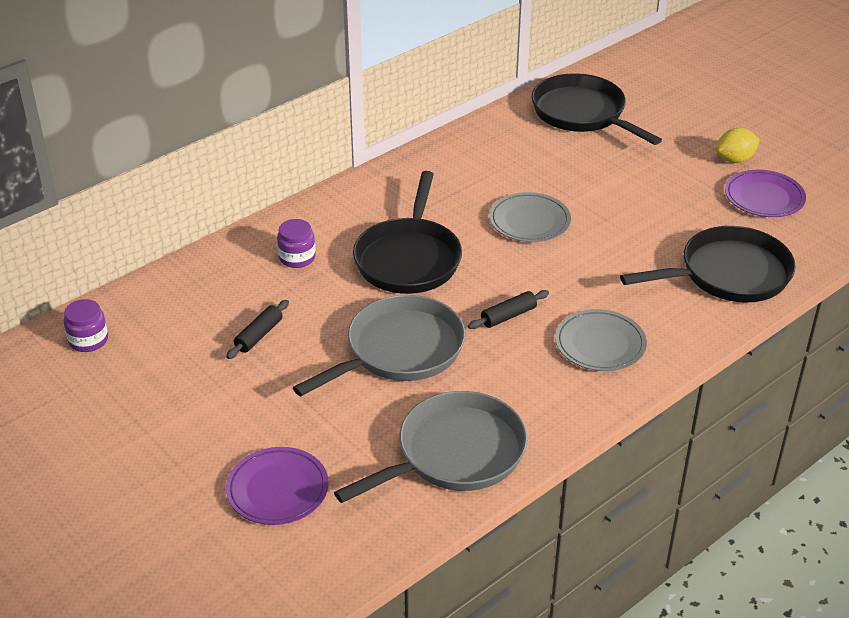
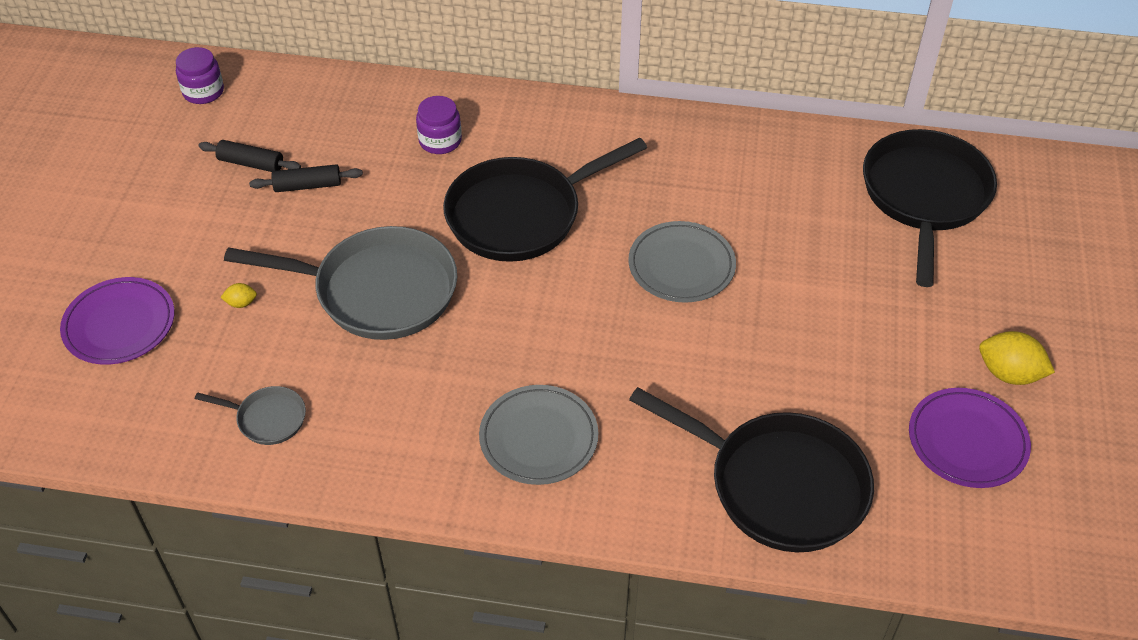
camera: 50 degrees right, 10 degrees up
grey pan [334,391,527,503] -> grey pan [195,386,306,445], size x0.45
black rolling pin [468,290,549,329] -> black rolling pin moved to [198,140,301,172]
none -> yellow lemon [220,283,257,308]

